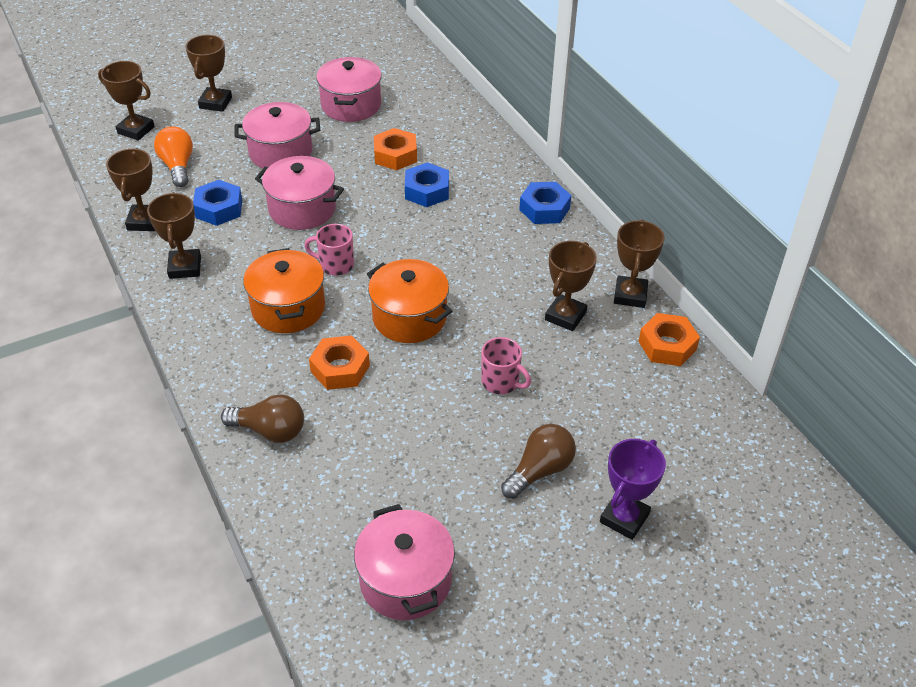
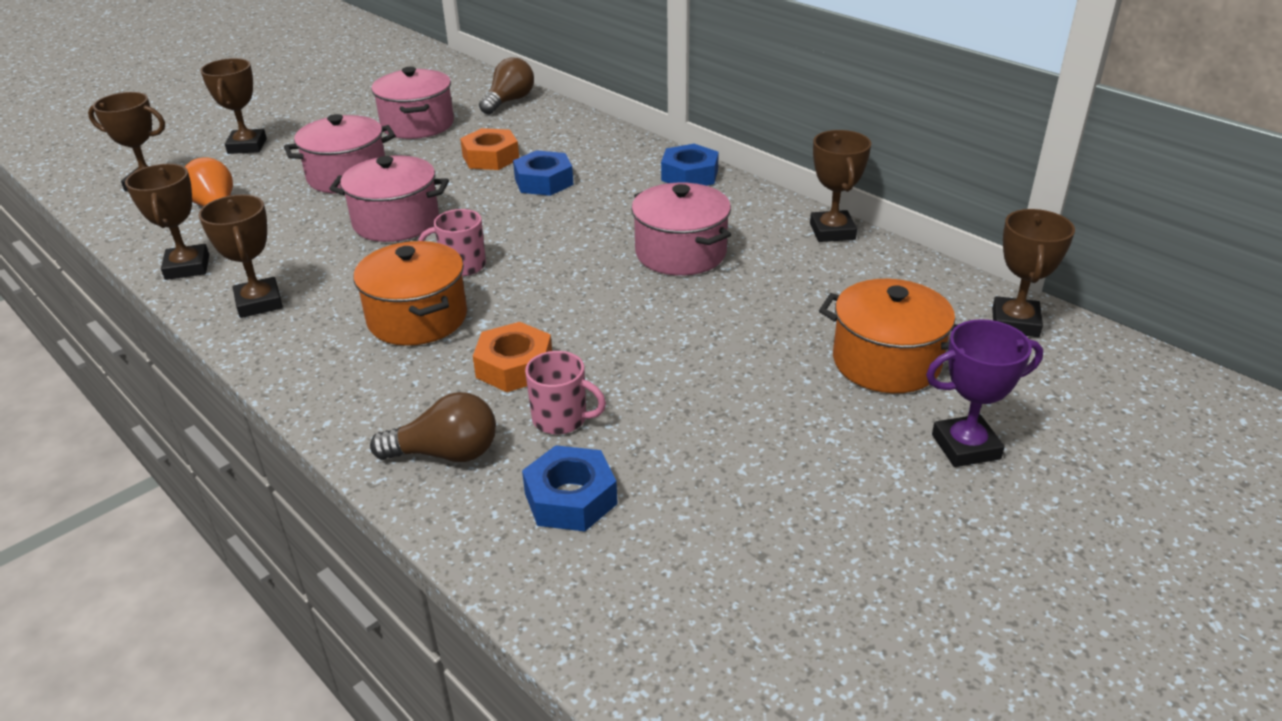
camera: 15 degrees left, 10 degrees down
blue nut [193,180,242,226] -> blue nut moved to [522,445,618,531]
pink pot [354,504,455,620] -> pink pot moved to [631,183,731,276]
orange pot [367,259,452,343] -> orange pot moved to [819,279,957,393]
pink mug [481,337,531,394] -> pink mug moved to [525,351,606,434]
brown light bulb [501,424,576,499] -> brown light bulb moved to [479,57,534,115]
brown trophy [545,241,597,331] -> brown trophy moved to [992,209,1075,337]
purple trophy [600,439,666,540] -> purple trophy turned 60 degrees clockwise [926,319,1043,467]
orange nut [638,313,700,366] -> none

